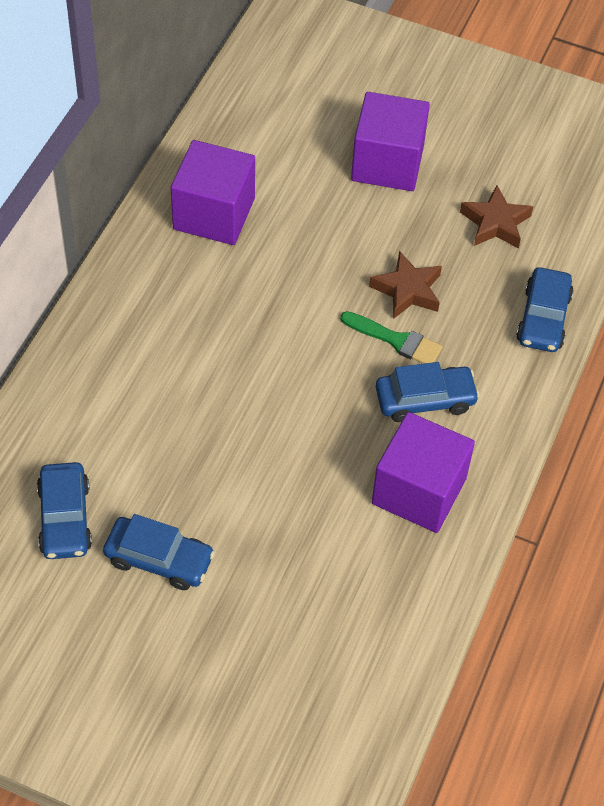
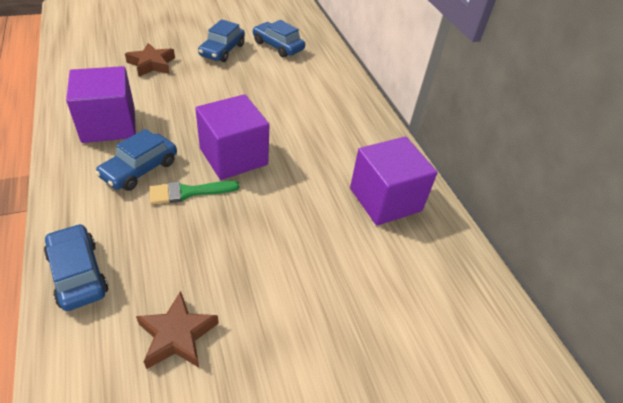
camera: 135 degrees right, 10 degrees down
blue car [103,514,215,590] -> blue car turned 45 degrees counterclockwise [198,19,245,62]
purple cube [351,92,430,191] -> purple cube moved to [195,94,269,180]
brown star [369,251,442,319] -> brown star moved to [125,43,175,77]

